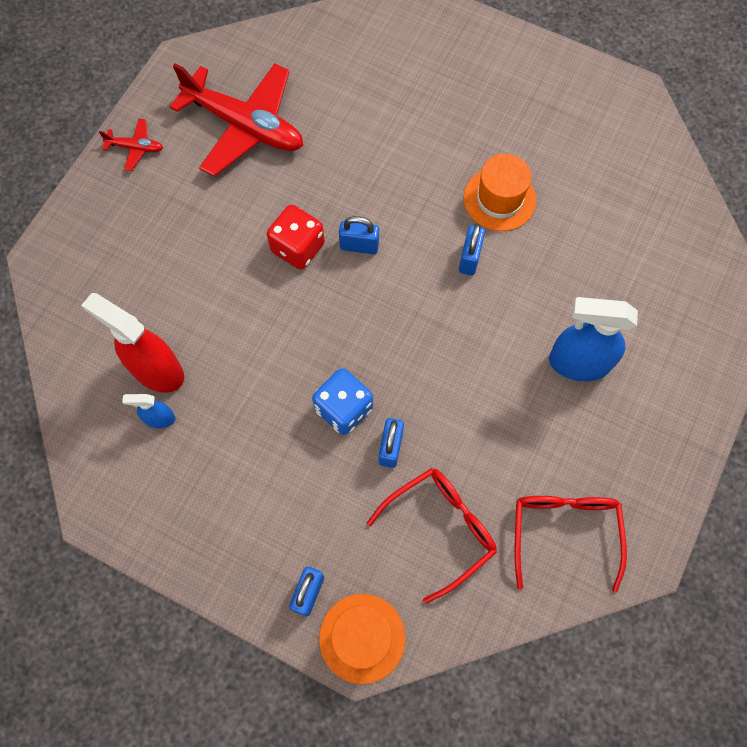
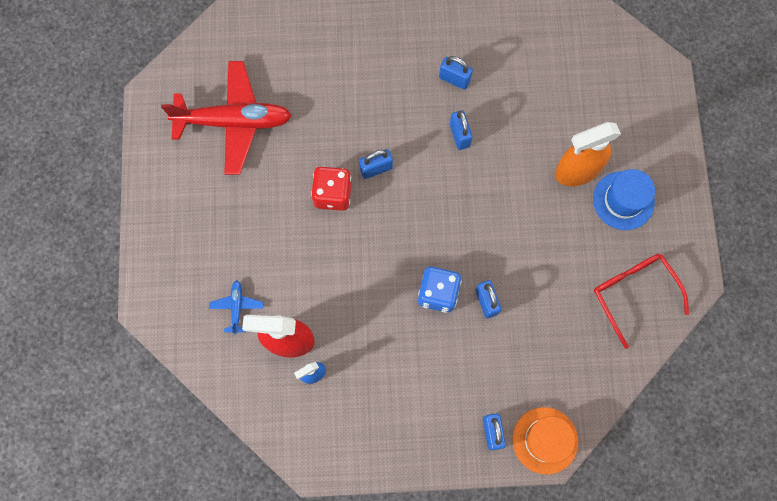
camera: 30 degrees left, 5 degrees up
red plane [99,119,163,171] -> none
red glasses [367,468,497,604] -> none
orange hat [464,154,536,231] -> blue padlock [439,56,473,90]
blue spray bottle [549,297,638,381] -> orange spray bottle [555,122,621,186]
none -> blue plane [209,280,263,335]
none -> blue hat [593,169,655,230]

